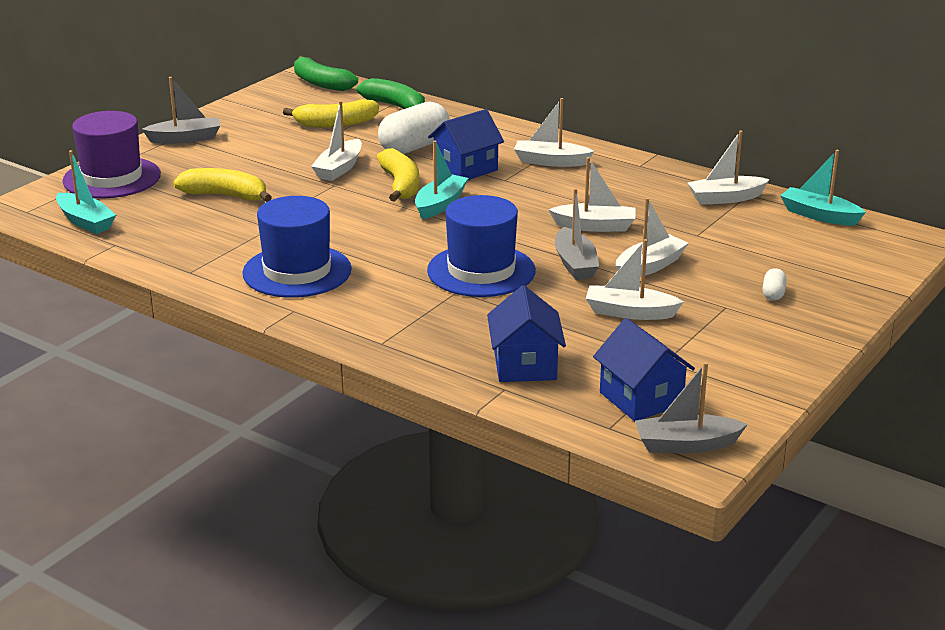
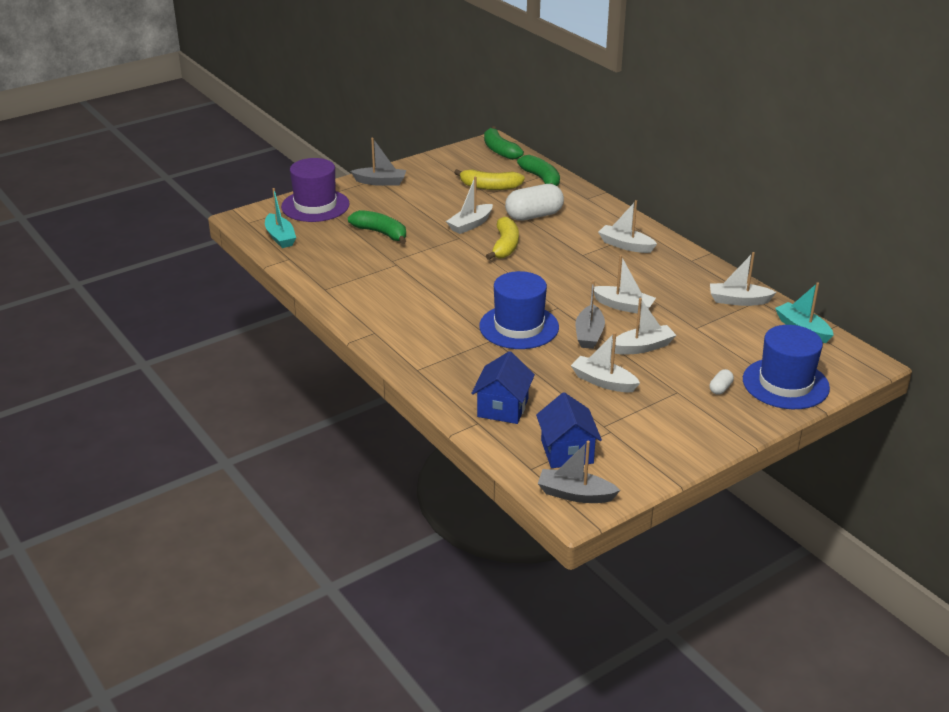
camera: 20 degrees right, 5 degrees up
yellow banana [173,168,272,202] -> green banana [348,210,406,244]
blue hat [242,196,352,298] -> blue hat moved to [743,325,830,409]
turquoise boat [415,140,468,219] -> none
blue house [428,109,504,180] -> none

